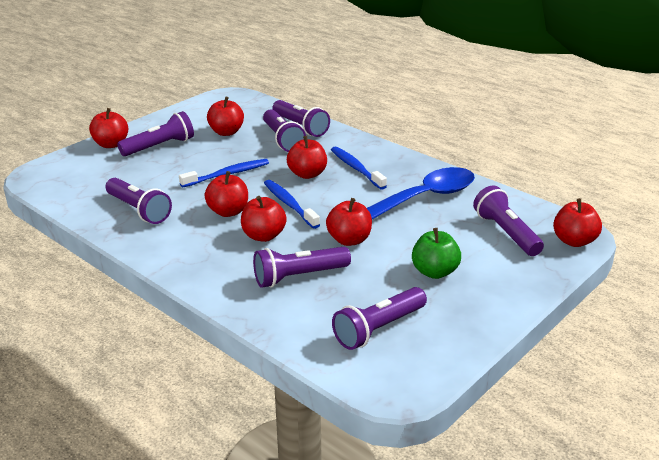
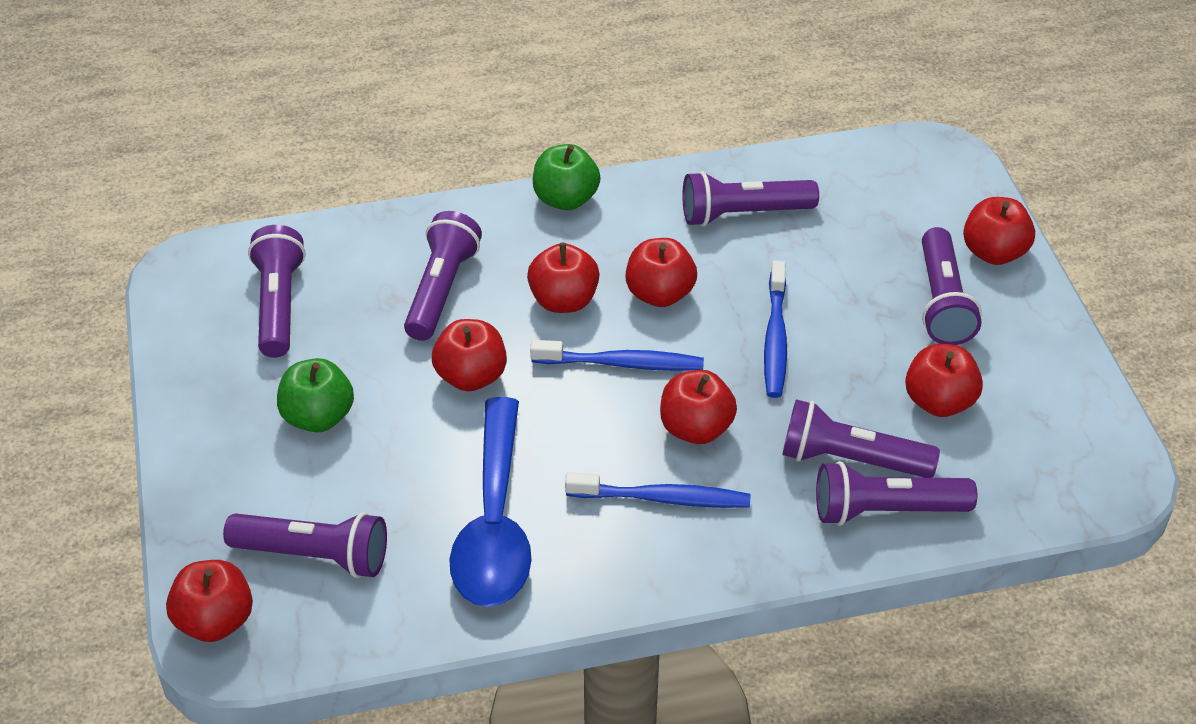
camera: 125 degrees right, 15 degrees up
none -> green apple [533,144,600,210]

